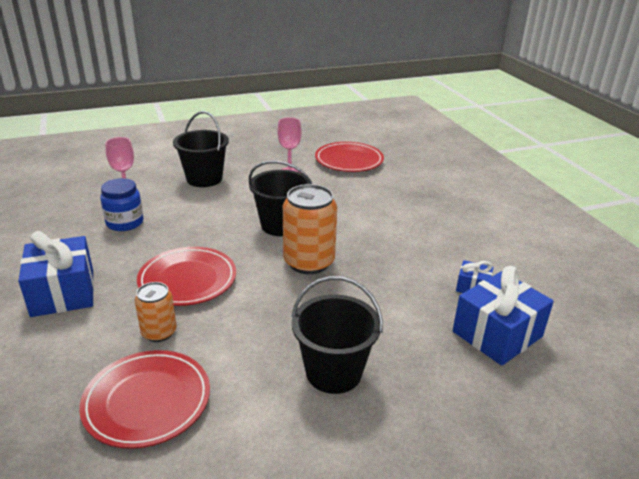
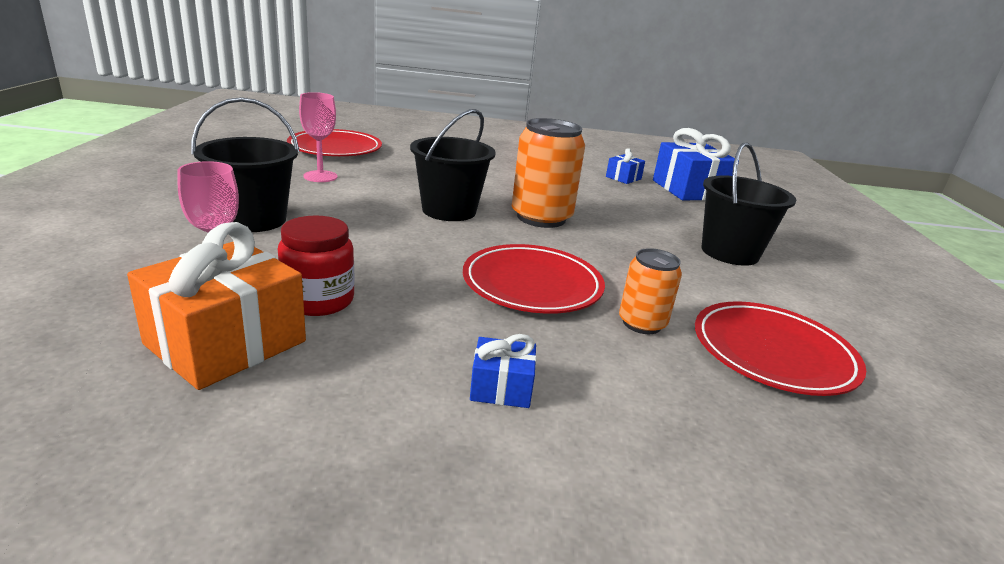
camera: 70 degrees left, 5 degrees down
blue gift [18,231,94,317] -> blue gift [470,334,537,408], size x0.49
blue jar [101,178,144,231] -> red jar [278,215,355,316]
none -> orange gift [127,222,306,390]

